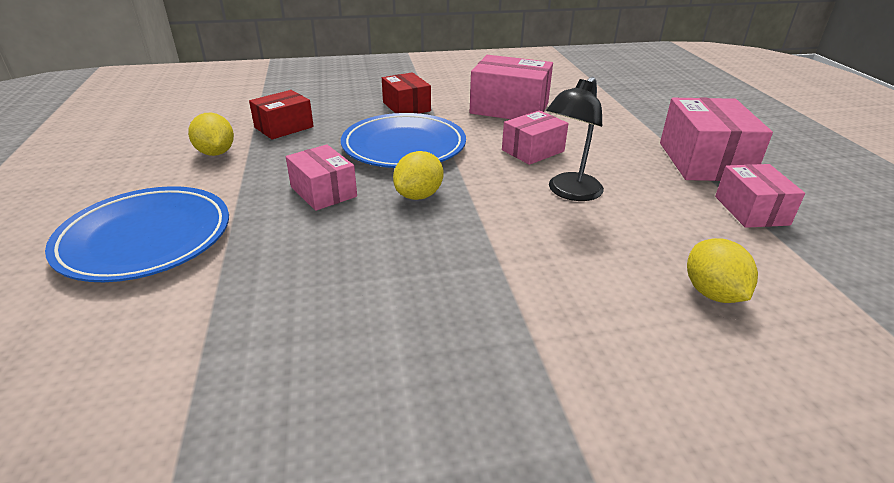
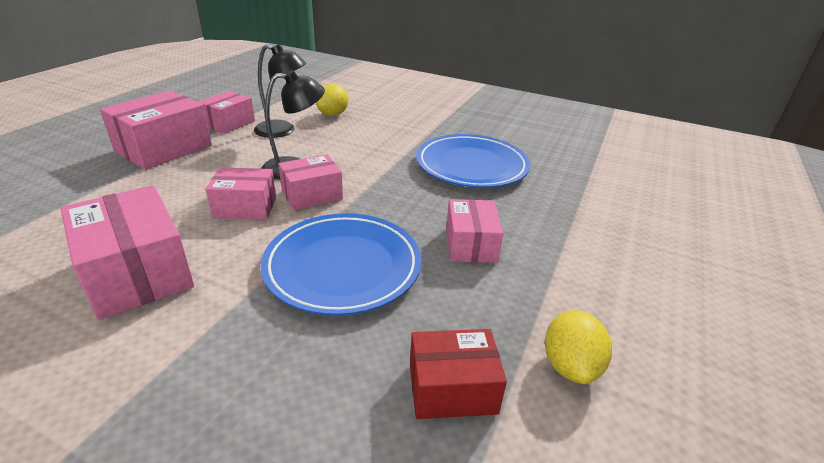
camera: 145 degrees left, 0 degrees up
blue plate [45,186,229,282] -> blue plate moved to [416,134,530,188]
red box [382,72,431,113] -> none
yellow lemon [393,151,444,200] -> none
none -> black lamp [254,44,306,138]
none -> pink box [278,154,343,210]

